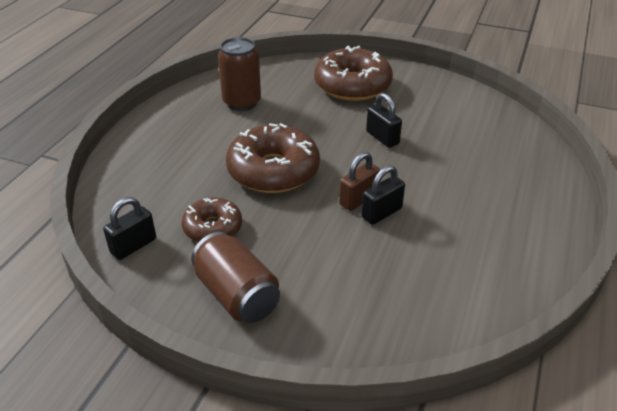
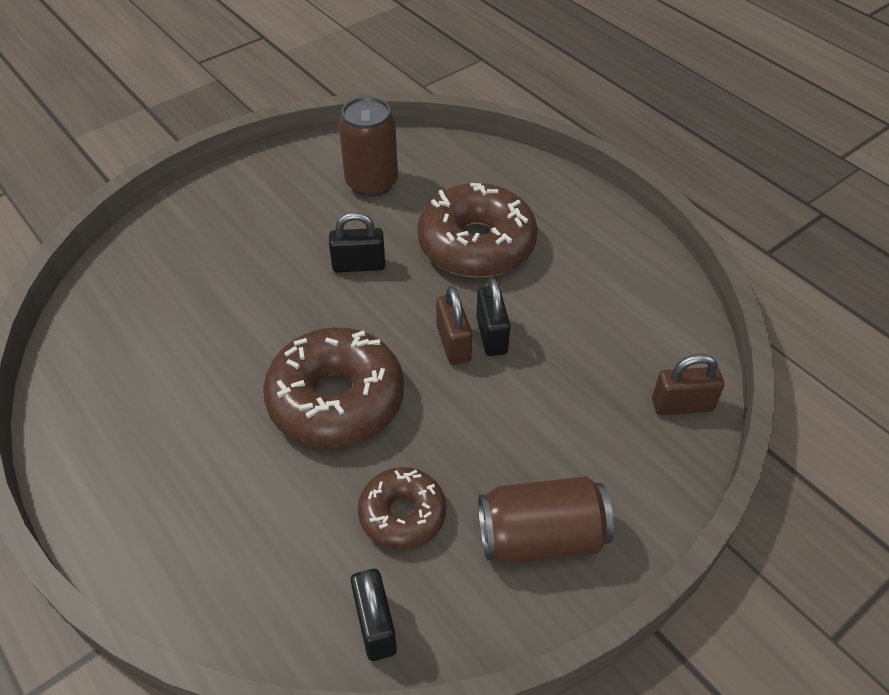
camera: 60 degrees left, 10 degrees up
brown can [218,37,261,111] -> brown can moved to [338,96,398,197]
brown donut [314,46,393,101] -> brown donut moved to [417,183,538,278]
none -> brown padlock [652,354,724,415]

